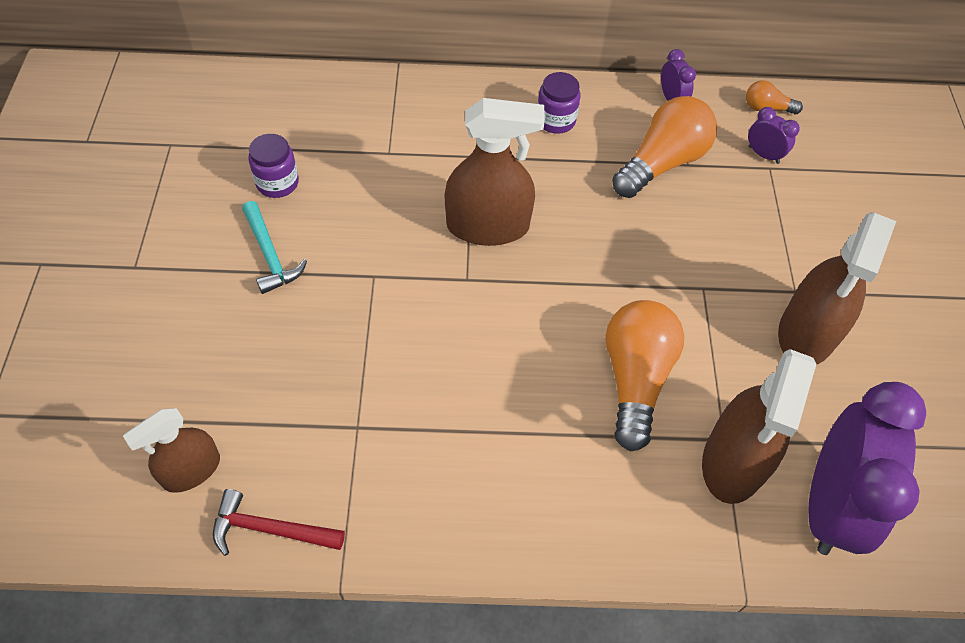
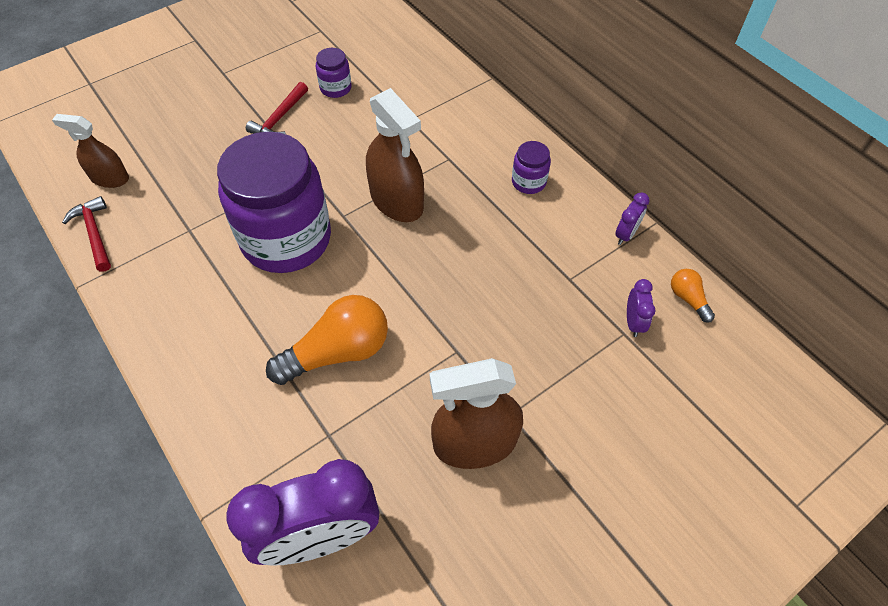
camera: 55 degrees right, 0 degrees up
turquoise hammer [242,201,307,294] -> red hammer [246,82,308,134]
orange light bulb [612,96,717,198] -> none
brown spray bottle [702,349,816,504] -> none
none -> purple jar [217,132,331,273]

